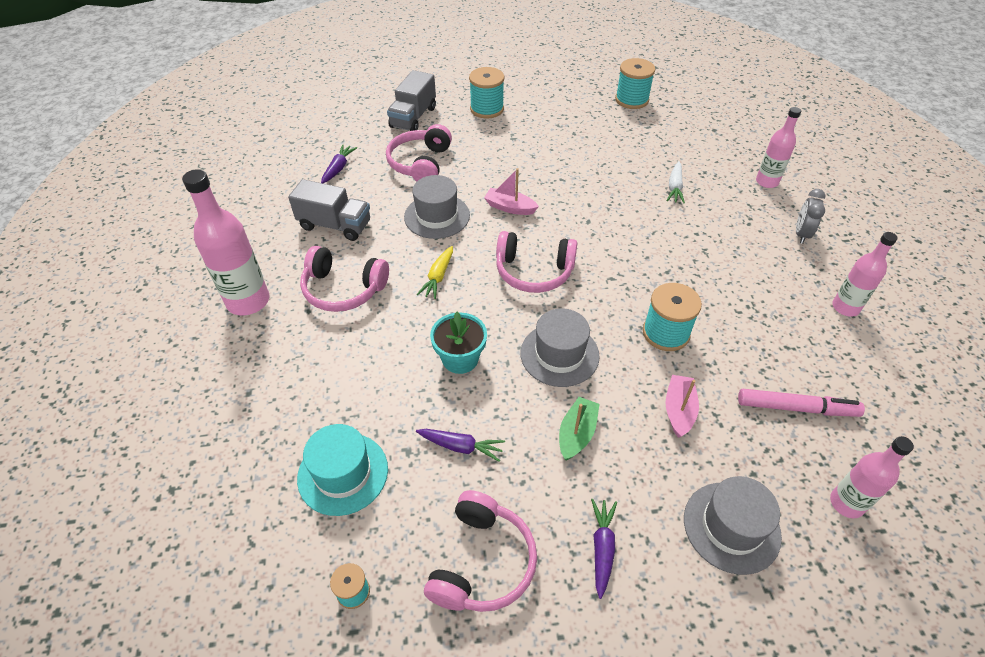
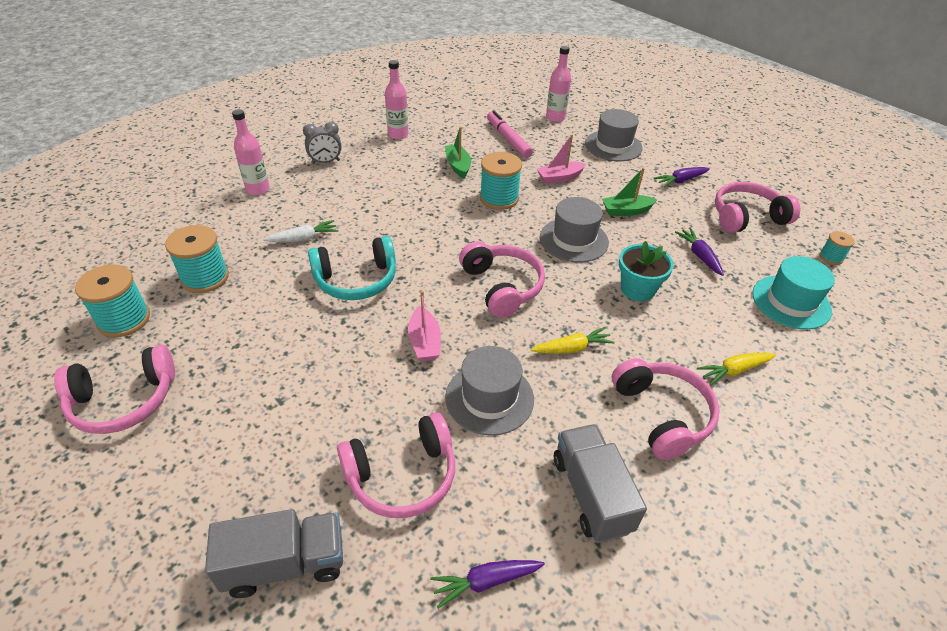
camera: 125 degrees left, 5 degrees down
pink bottle [182,169,269,315] -> none
turquoise spool [469,67,504,119] -> turquoise spool moved to [165,225,229,293]
none -> pink headphones [54,345,175,434]
none -> turquoise headphones [308,236,396,300]
none -> green boat [445,127,471,178]
none -> yellow carrot [697,353,776,386]

